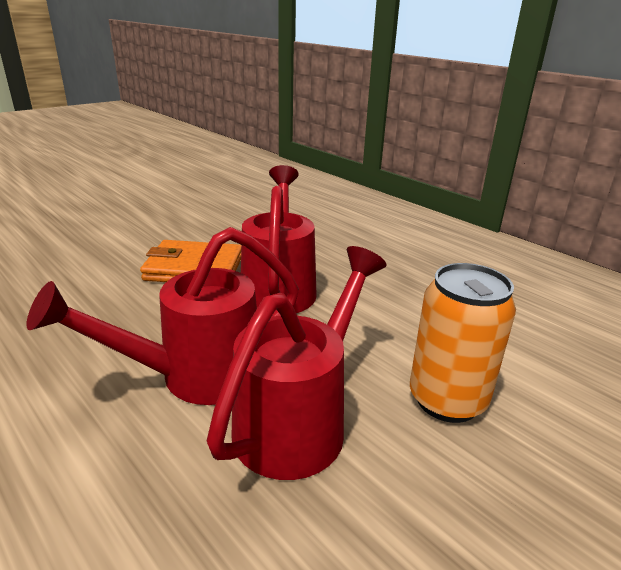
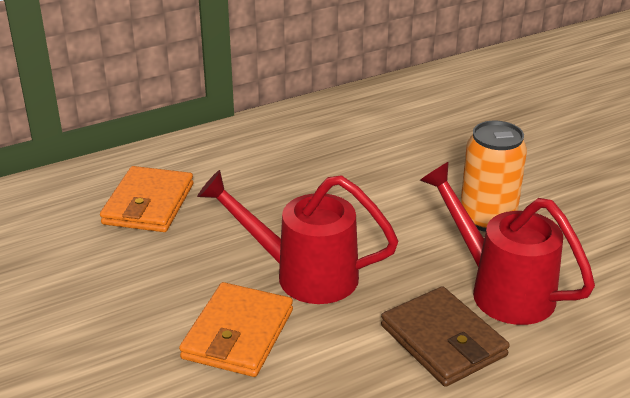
camera: 75 degrees left, 5 degrees up
red watering can [27,227,299,405] -> brown wallet [381,286,510,387]
none -> orange wallet [100,166,193,232]

